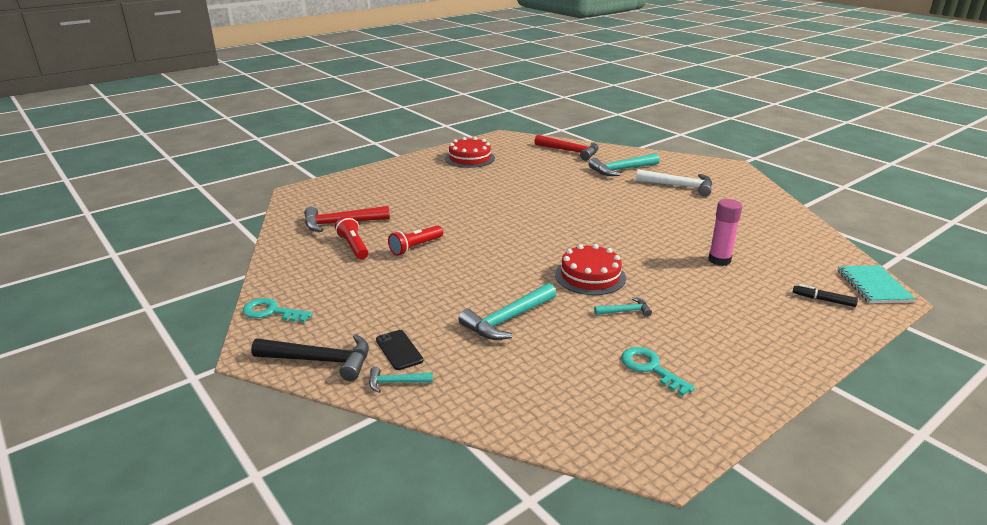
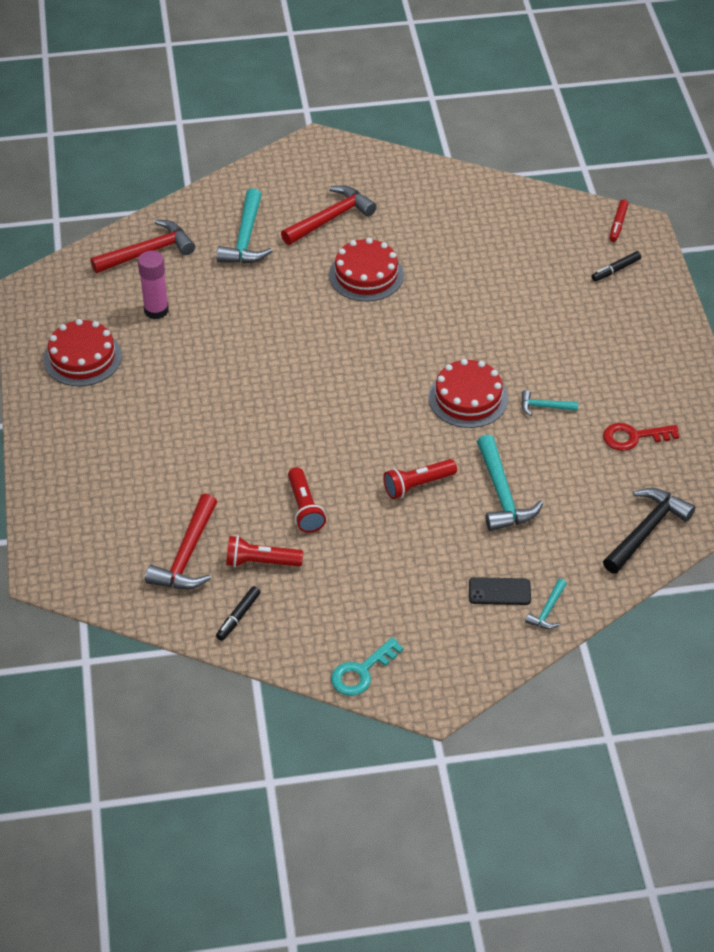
camera: 60 degrees left, 20 degrees up
black hammer [251,334,369,381] -> black hammer moved to [603,488,695,574]
turquoise hammer [594,297,652,317] -> turquoise hammer turned 105 degrees counterclockwise [521,390,578,416]
turquoise key [621,347,695,396] -> red key [603,423,679,451]
white hammer [636,169,712,196] -> red hammer [281,185,377,245]
pink glue stick [708,199,742,266] -> pink glue stick moved to [138,251,169,319]
turquoise notebook [837,265,916,303] -> red marker [609,199,629,242]
none -> black marker [216,586,260,641]
none -> red cake [329,238,404,302]
none -> red flashlight [383,459,457,499]

